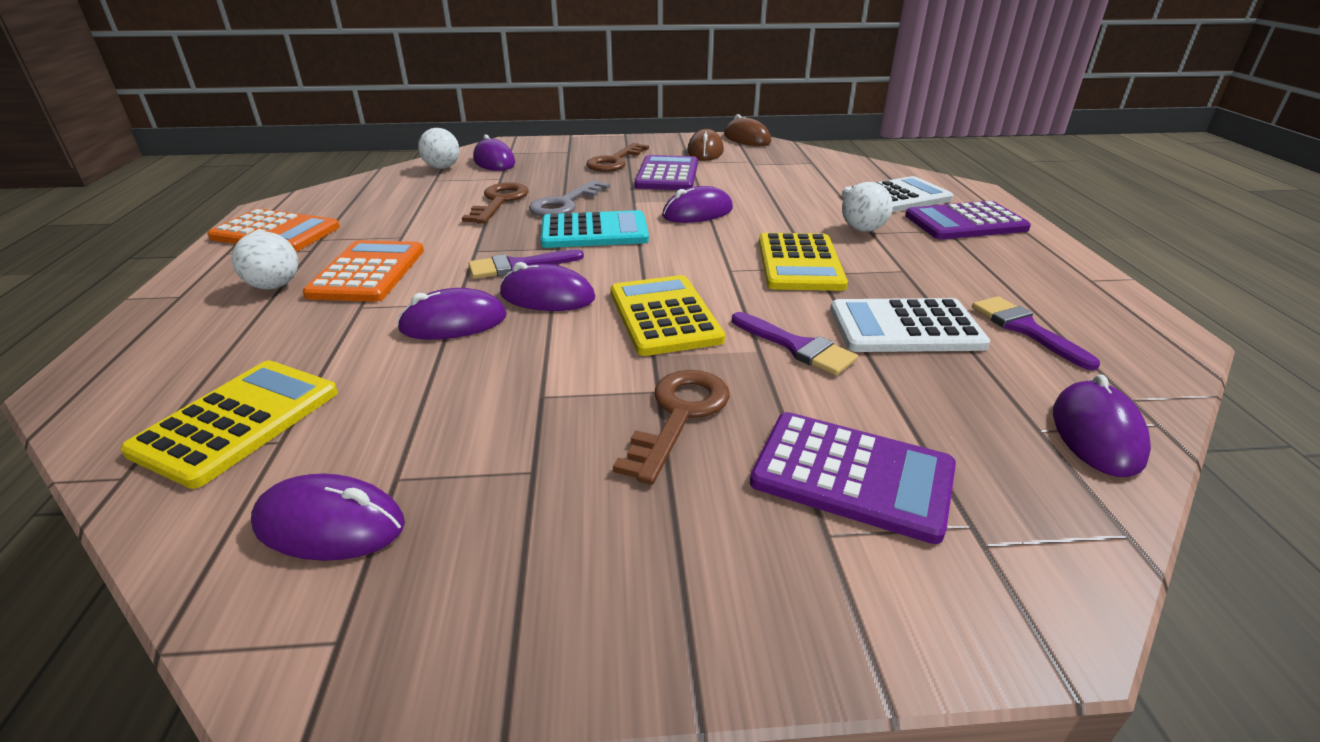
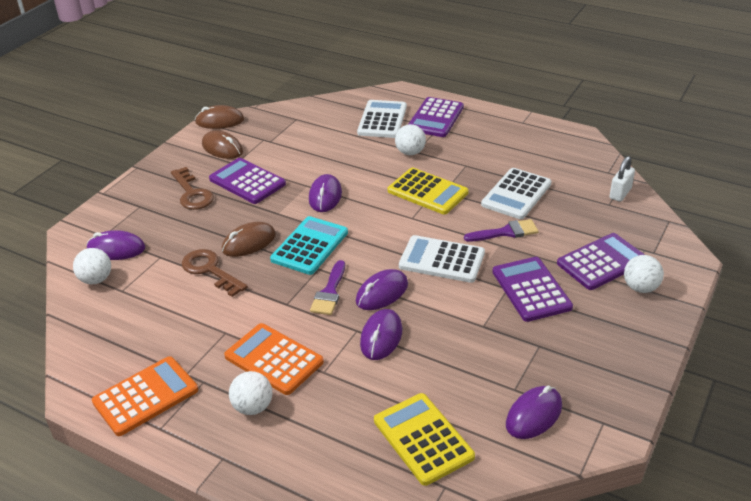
camera: 55 degrees left, 5 degrees up
grey key [529,180,610,217] -> brown mouse [222,222,276,257]
yellow calculator [611,275,725,356] -> white calculator [399,235,485,283]
brown key [613,370,730,485] -> purple calculator [493,257,573,322]
purple brush [972,296,1100,370] -> none
purple mouse [1053,374,1151,477] -> white padlock [609,156,635,202]
none -> white ball [624,255,664,293]

